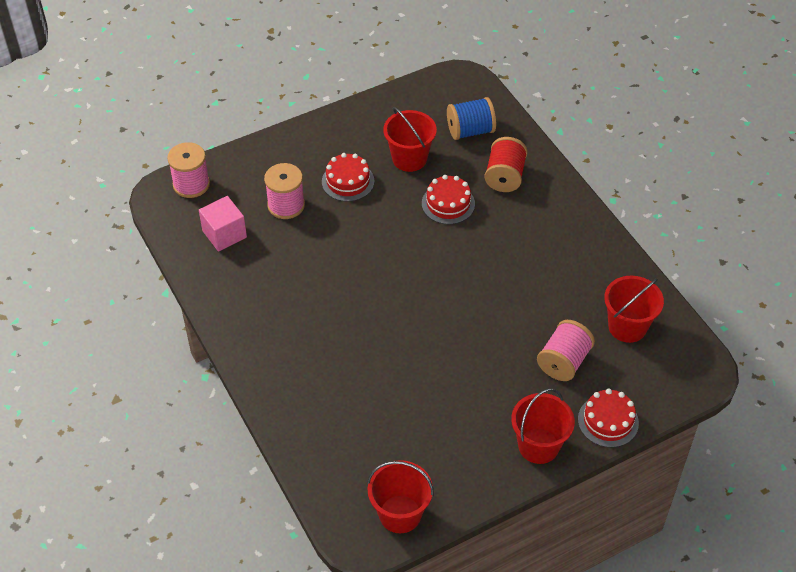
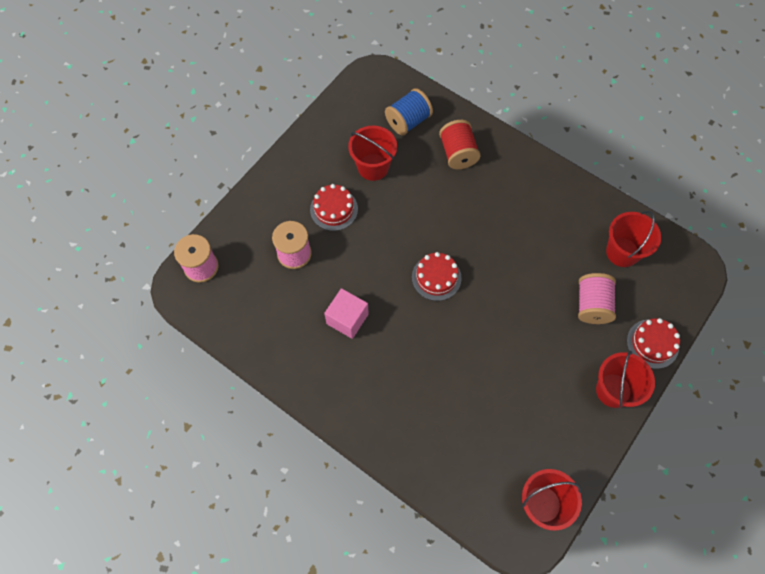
camera: 25 degrees left, 15 degrees up
pink cube [199,196,247,252] -> pink cube moved to [324,288,369,339]
red cake [422,175,475,224] -> red cake moved to [412,252,462,301]

